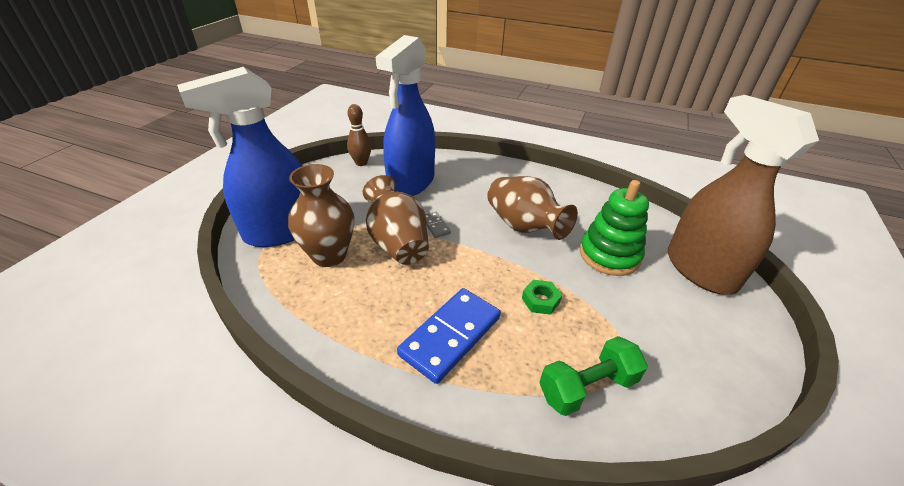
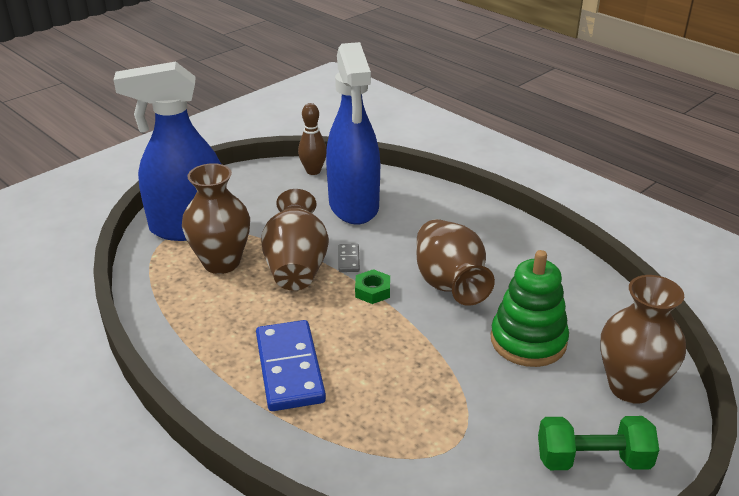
camera: 25 degrees right, 5 degrees down
blue spray bottle [376,35,435,196] -> blue spray bottle turned 60 degrees counterclockwise [326,42,380,224]
blue domino [397,288,501,384] -> blue domino turned 75 degrees counterclockwise [256,320,326,411]
green nut [522,280,562,315] -> green nut moved to [355,269,390,304]
green dumbbell [539,336,648,416] -> green dumbbell moved to [538,416,659,470]
brown spray bottle [668,95,819,295] -> brown vase [601,275,686,404]

